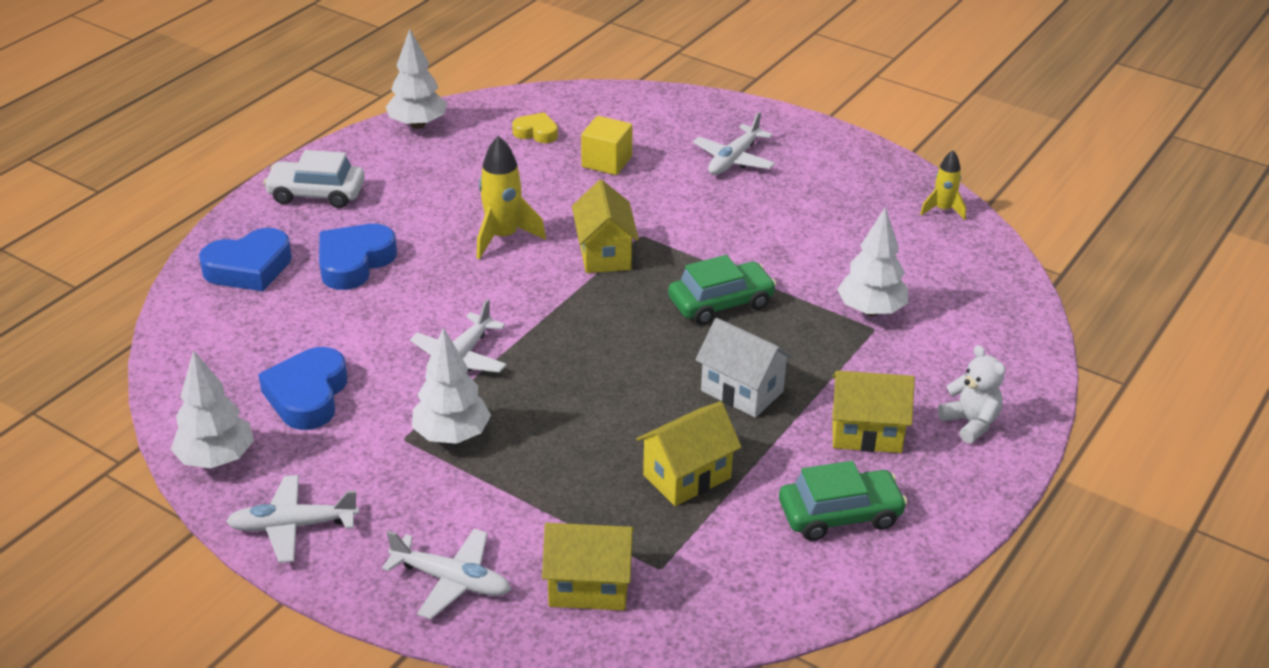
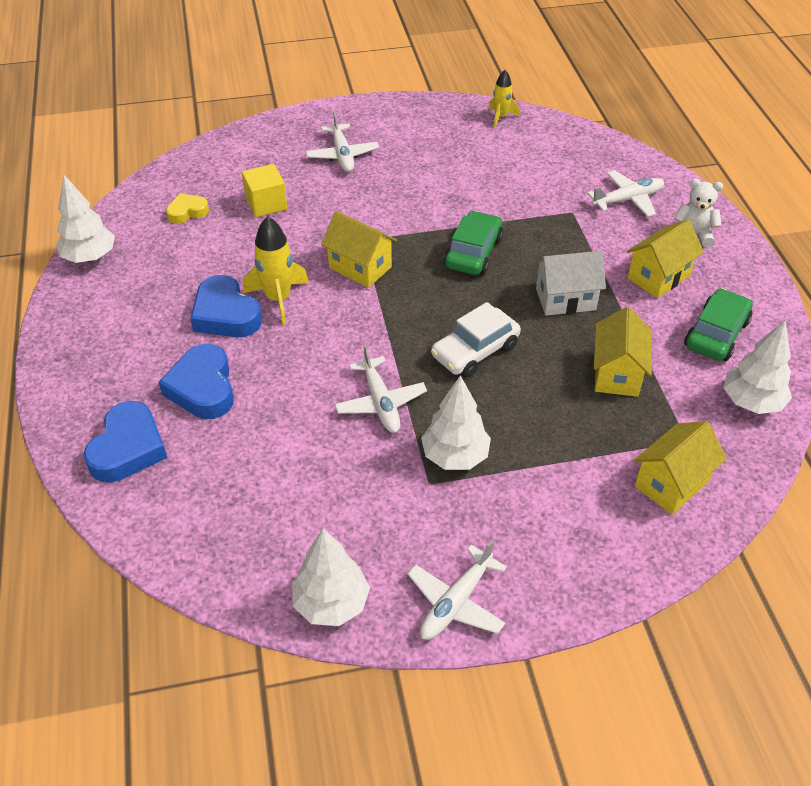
camera: 45 degrees left, 10 degrees up
blue heart [258,347,347,430] -> blue heart moved to [190,275,262,337]
white car [263,150,365,208] -> white car moved to [431,302,521,377]
white plane [382,529,511,619] -> white plane moved to [587,170,664,217]
white tree [837,207,908,316] -> white tree moved to [723,320,792,414]

